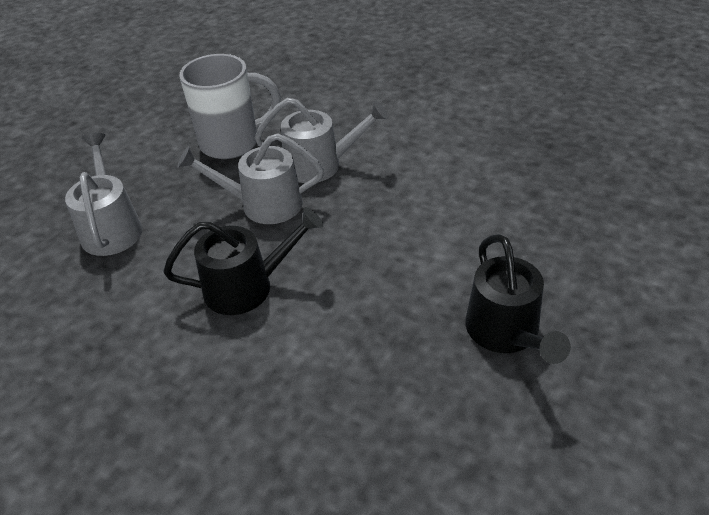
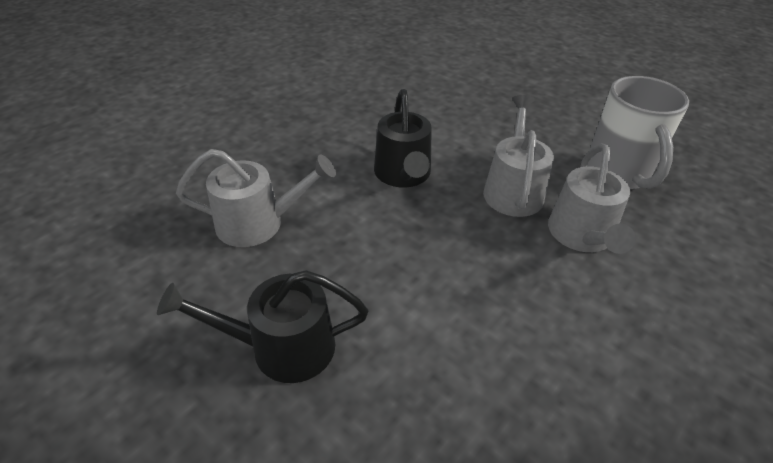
camera: 95 degrees right, 0 degrees up
grey watering can [65,133,143,256] -> grey watering can moved to [176,149,336,247]

